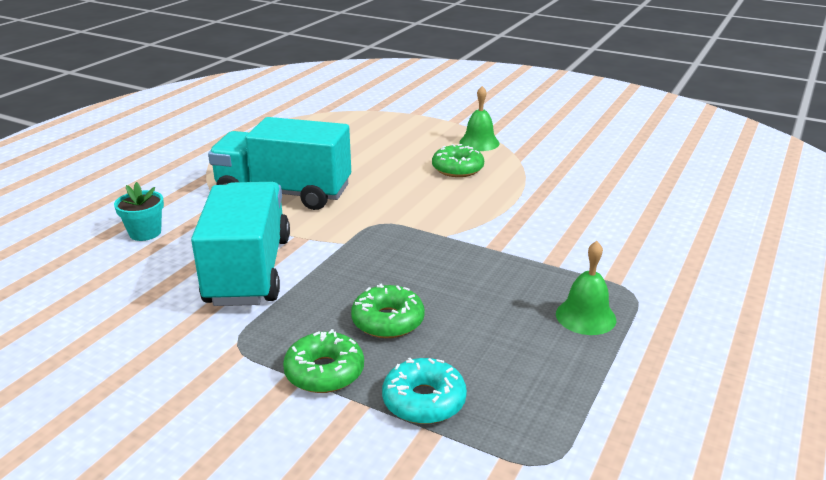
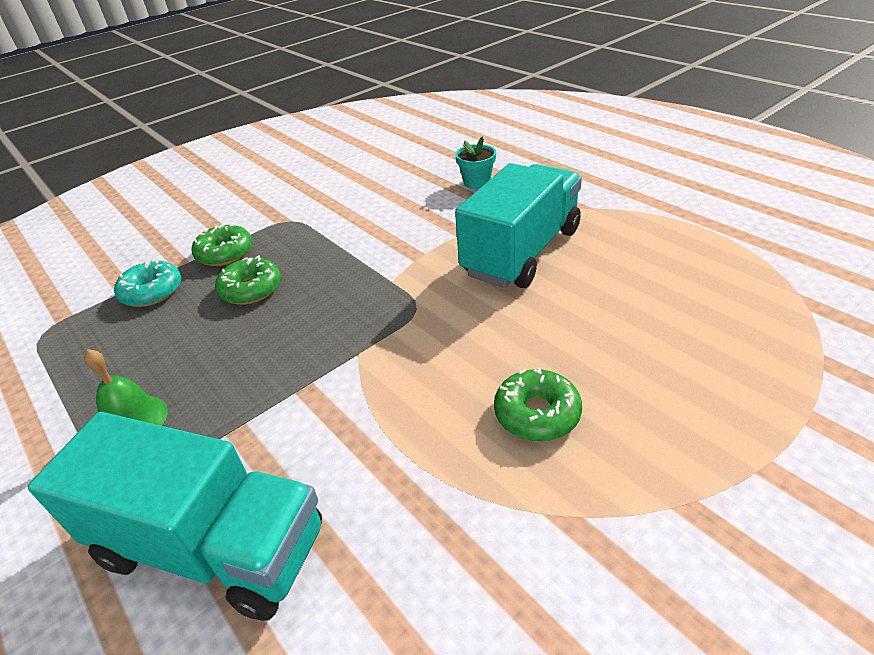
camera: 115 degrees right, 10 degrees up
turquoise truck [191,182,290,306] -> turquoise truck moved to [28,412,322,621]
green bell [459,86,499,151] -> none

